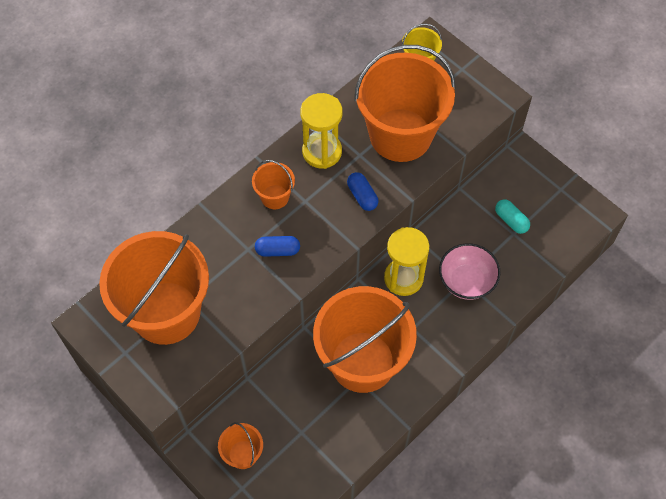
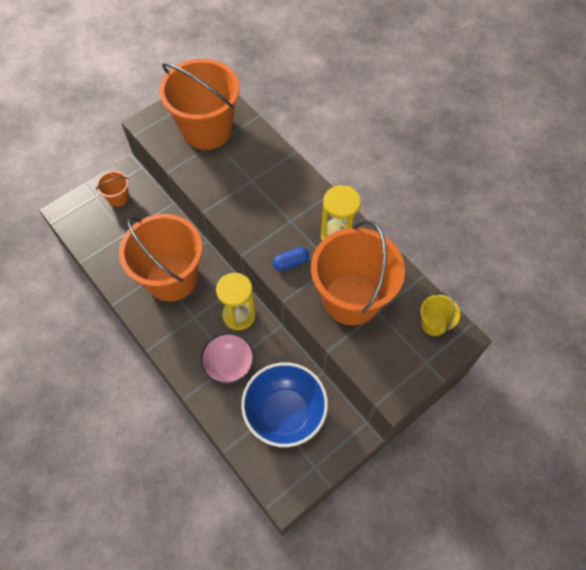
camera: 95 degrees right, 0 degrees up
orange bucket [252,160,295,209] -> none
blue capsule [255,236,300,257] -> none
turquoise capsule [495,199,530,234] -> blue bowl [241,362,328,447]

